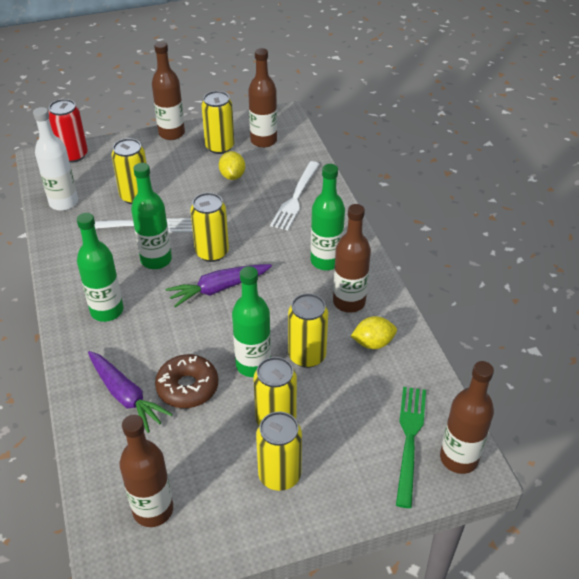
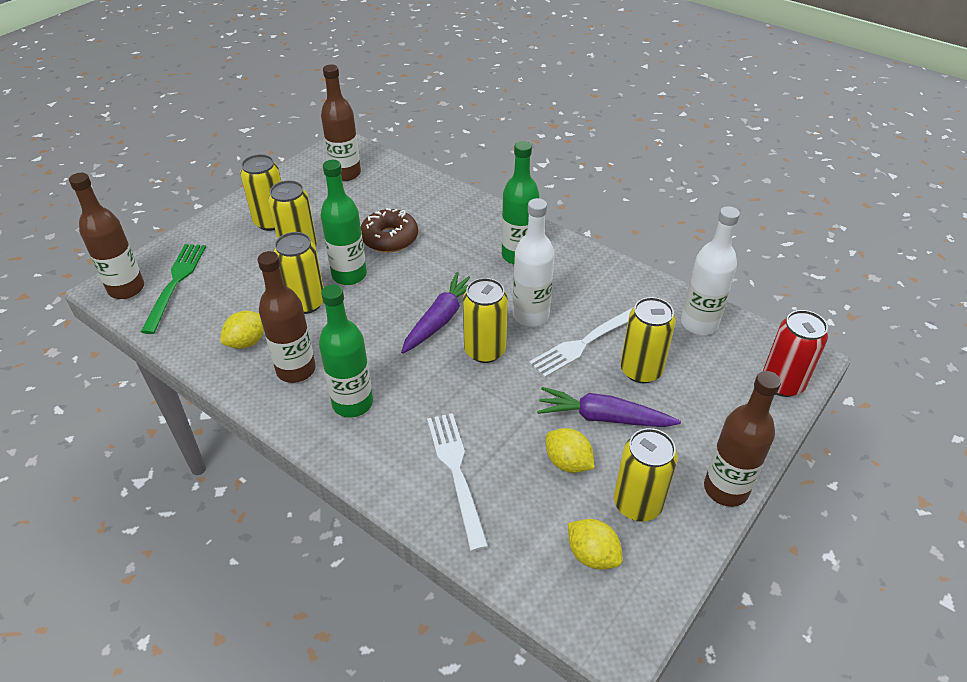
camera: 145 degrees right, 0 degrees up
purple carrot [88,351,173,433] -> purple carrot moved to [537,387,681,427]
green bottle [131,163,172,269] -> white bottle [513,198,555,327]
brown bottle [248,48,277,148] -> yellow lemon [568,519,623,570]
green fork [396,387,426,508] -> green fork turned 150 degrees counterclockwise [141,244,206,334]

